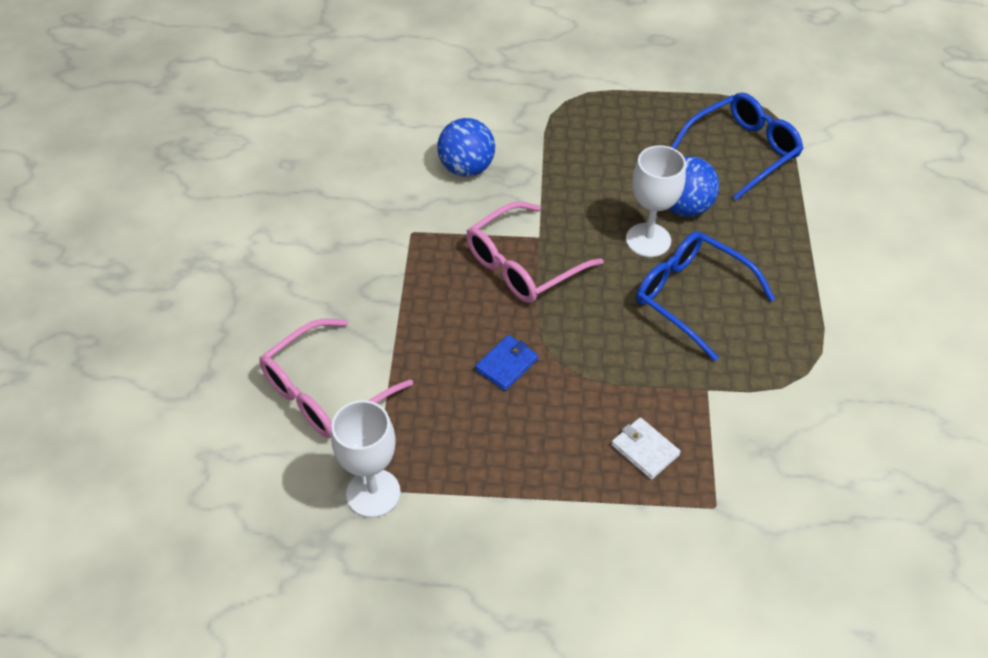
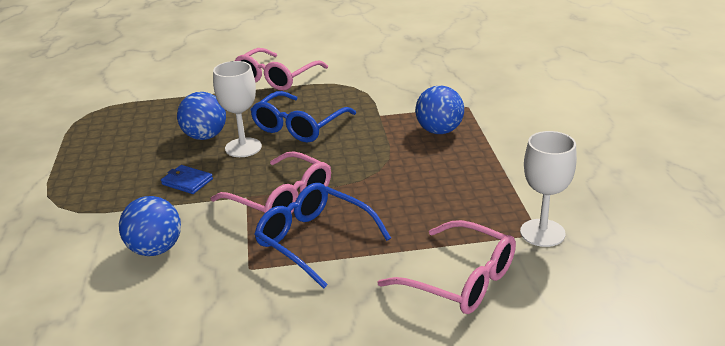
camera: 100 degrees left, 20 degrees down
blue wallet [475,335,538,391] -> blue wallet moved to [161,165,213,194]
white wallet [611,417,681,480] -> blue ball [415,86,464,134]
blue glasses [671,93,804,200] -> blue glasses moved to [254,183,391,289]
none -> pink glasses [235,48,328,91]

